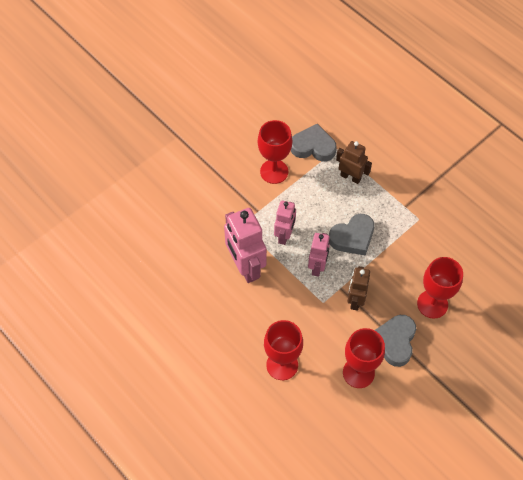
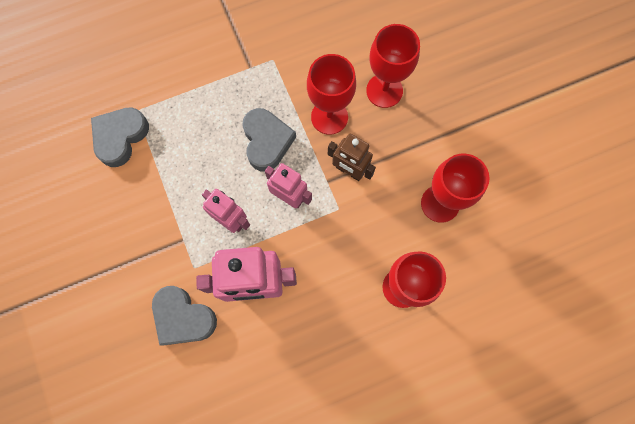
camera: 70 degrees left, 15 degrees up
red goblet [258,120,292,184] -> red goblet moved to [307,54,356,135]
brown robot [336,141,372,184] -> none
grey heart [375,315,416,367] -> grey heart moved to [152,286,217,346]

